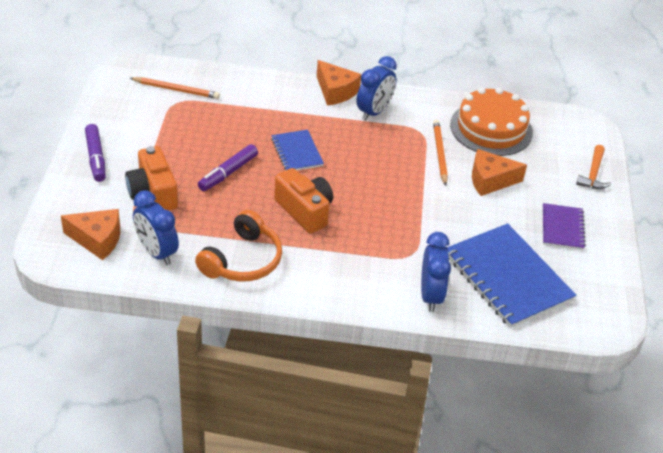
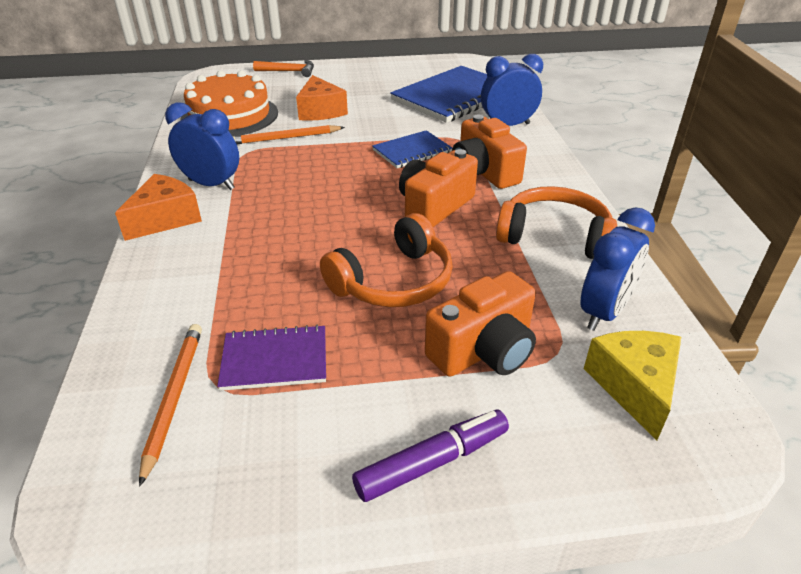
camera: 100 degrees left, 5 degrees down
orange cheese [61,209,120,260] -> yellow cheese [584,331,681,440]
purple marker [198,144,258,191] -> orange headphones [320,213,453,307]
blue notebook [271,130,324,170] -> blue notebook moved to [372,130,453,168]
purple notebook [543,203,586,250] -> purple notebook moved to [217,325,326,391]
none -> orange camera [452,115,527,189]

